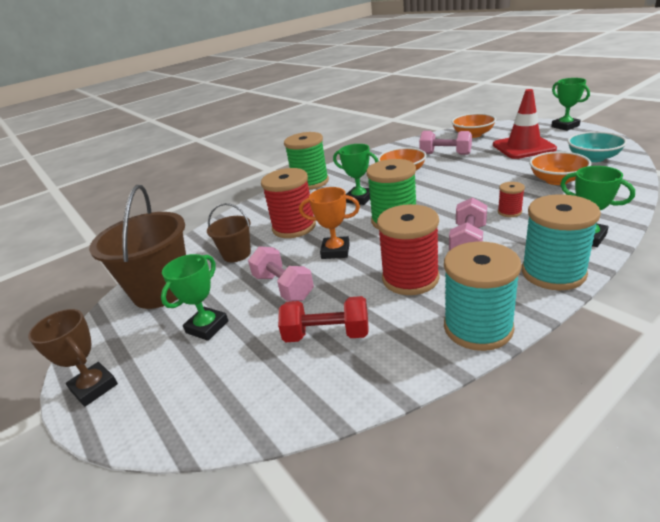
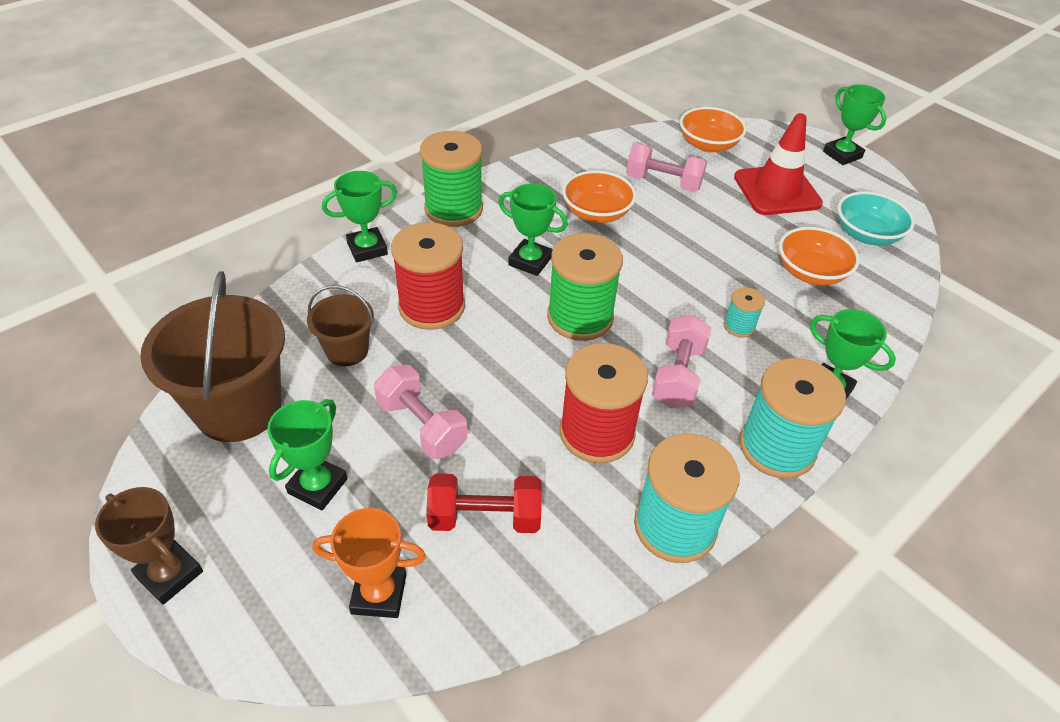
camera: 10 degrees left, 15 degrees up
orange trophy [299,187,360,259] -> orange trophy moved to [312,508,426,618]
red spool [498,182,525,217] -> turquoise spool [724,287,765,338]
none -> green trophy [322,171,397,262]

